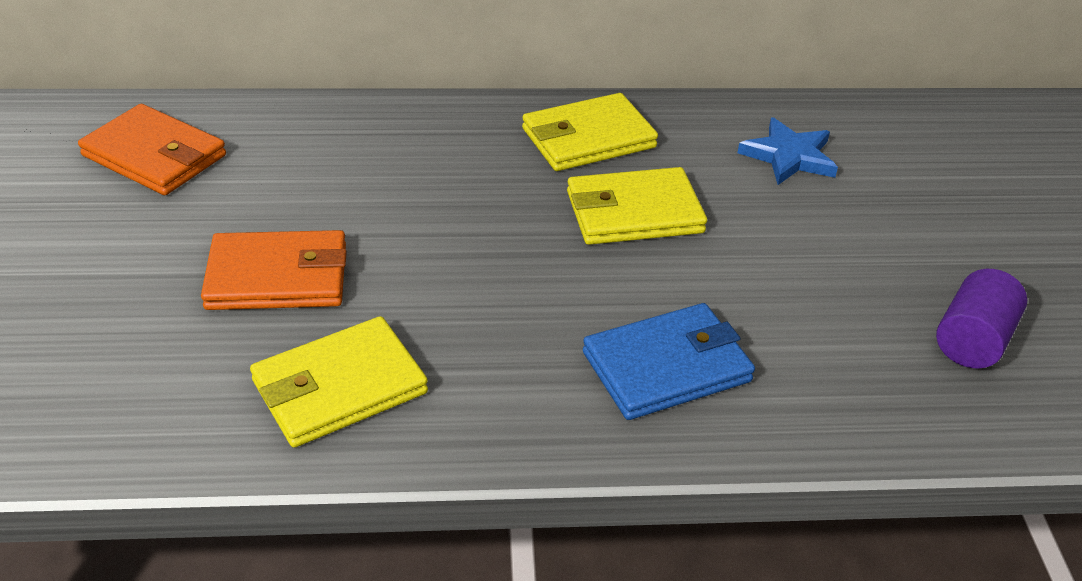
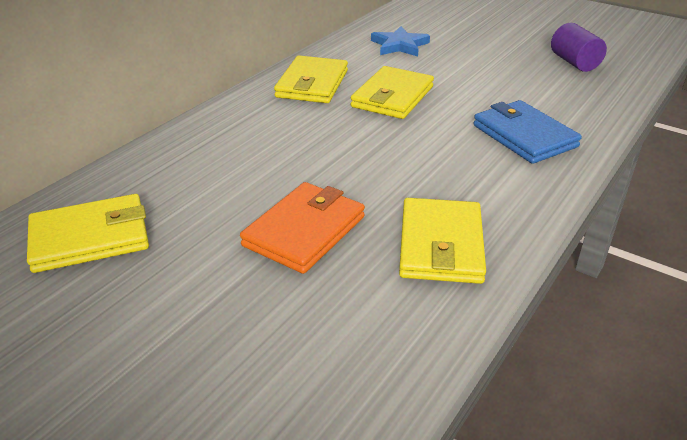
camera: 50 degrees left, 5 degrees down
orange wallet [78,104,226,195] -> yellow wallet [27,194,149,273]
blue wallet [583,303,755,420] -> blue wallet turned 45 degrees counterclockwise [474,100,582,164]

